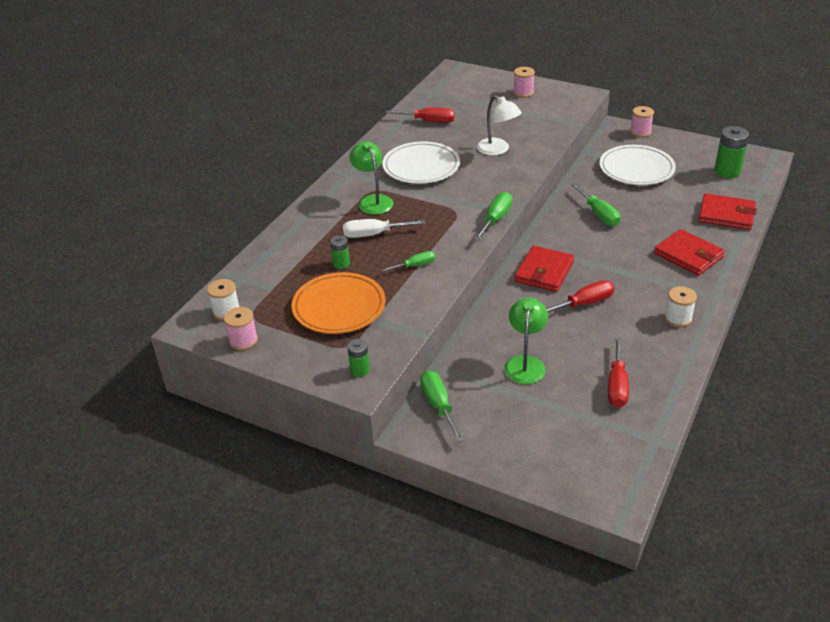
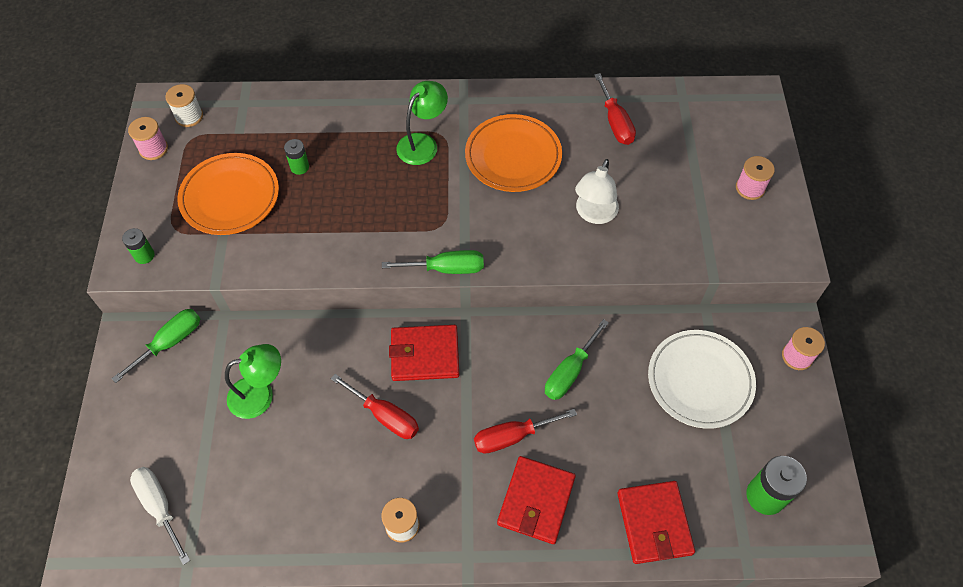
camera: 60 degrees right, 20 degrees up
white screwdriver [343,219,426,238] -> white screwdriver moved to [130,467,190,565]
green screwdriver [381,251,435,272] -> none
white plate [382,141,460,184] -> orange plate [465,114,562,192]
red screwdriver [608,337,629,407] -> red screwdriver moved to [474,409,577,454]

